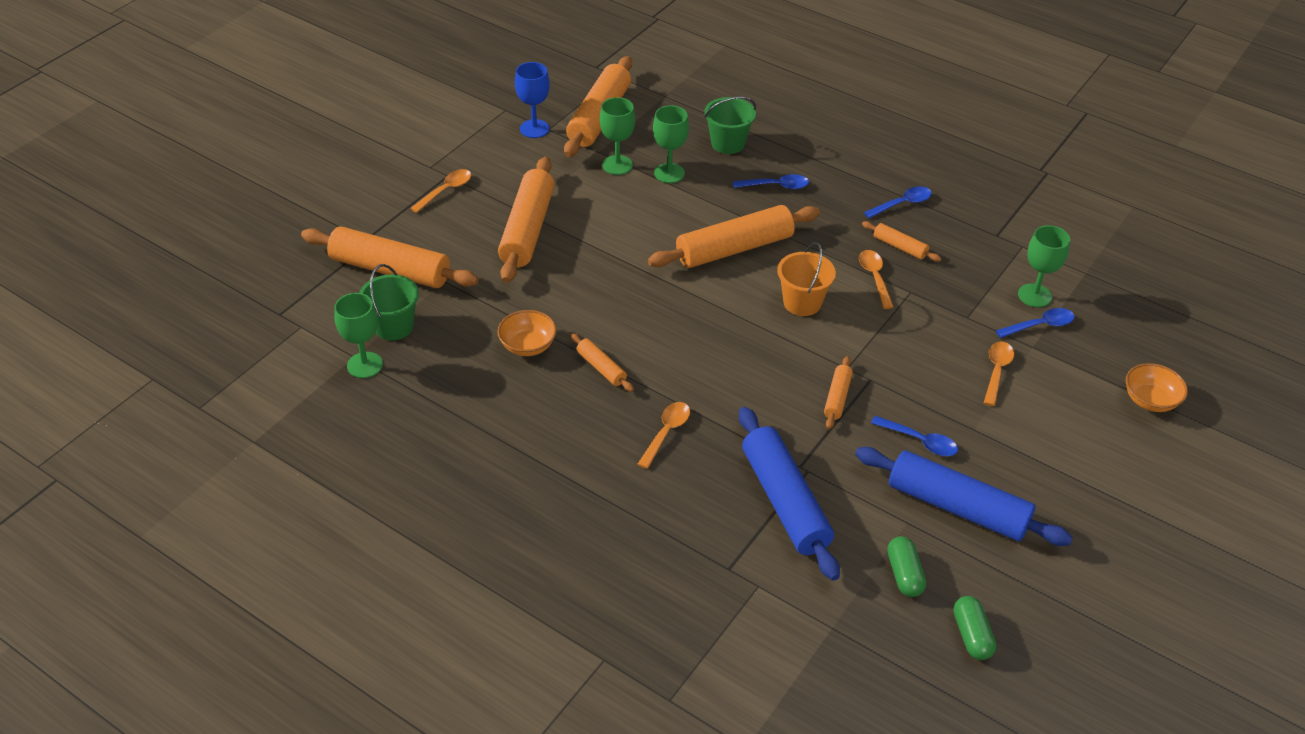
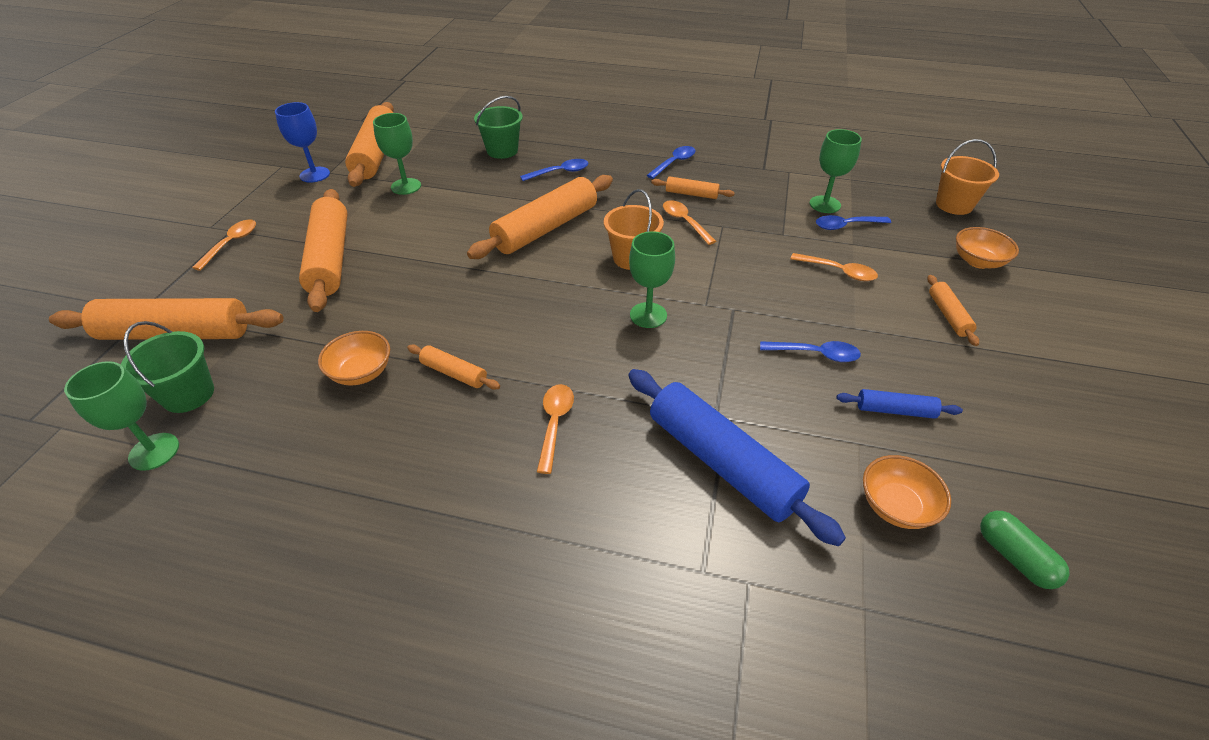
camera: 20 degrees left, 0 degrees up
green goblet [653,105,689,183] -> green goblet moved to [629,231,675,328]
orange rolling pin [824,356,853,429] -> orange rolling pin moved to [927,275,979,346]
blue rolling pin [855,447,1073,546] -> blue rolling pin [836,389,963,419], size x0.48
green capsule [887,536,926,597] -> orange bowl [863,455,951,529]
orange spoon [984,342,1014,406] -> orange spoon turned 120 degrees clockwise [790,253,878,281]
blue spoon [996,308,1075,338] -> blue spoon turned 150 degrees counterclockwise [816,215,891,230]
none -> orange bucket [936,139,999,215]

